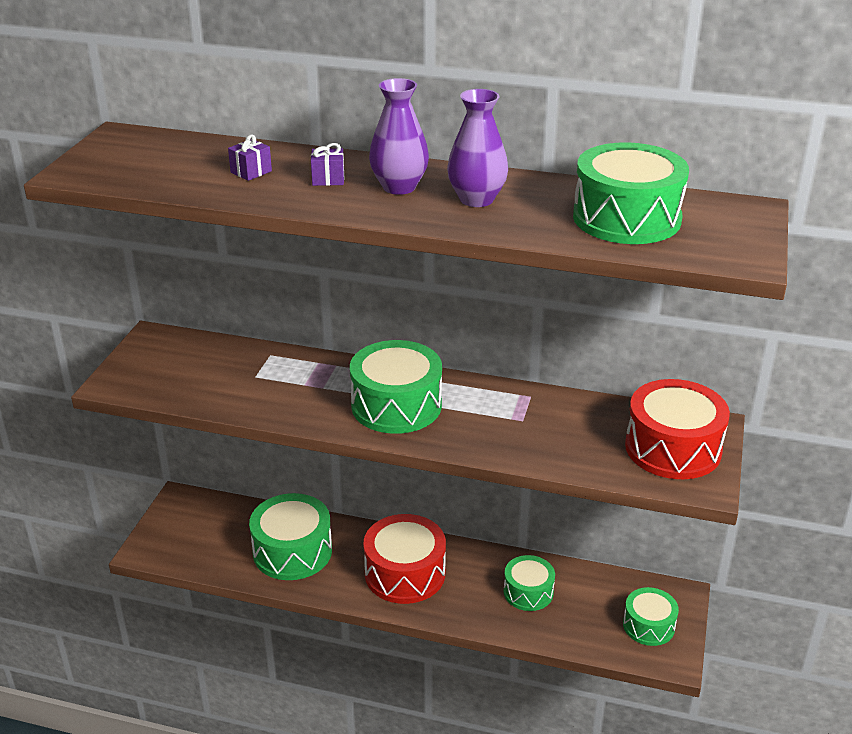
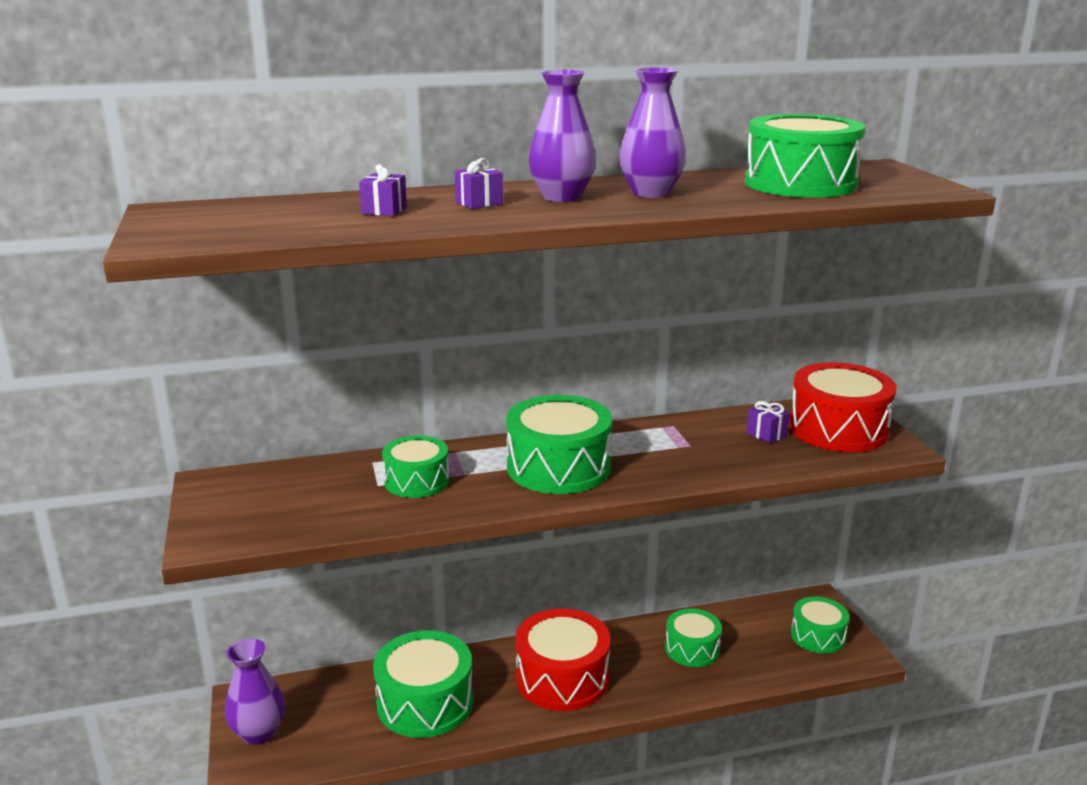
camera: 30 degrees left, 10 degrees down
none -> purple vase [225,638,285,745]
none -> green drum [382,435,449,498]
none -> purple gift [746,401,790,443]

